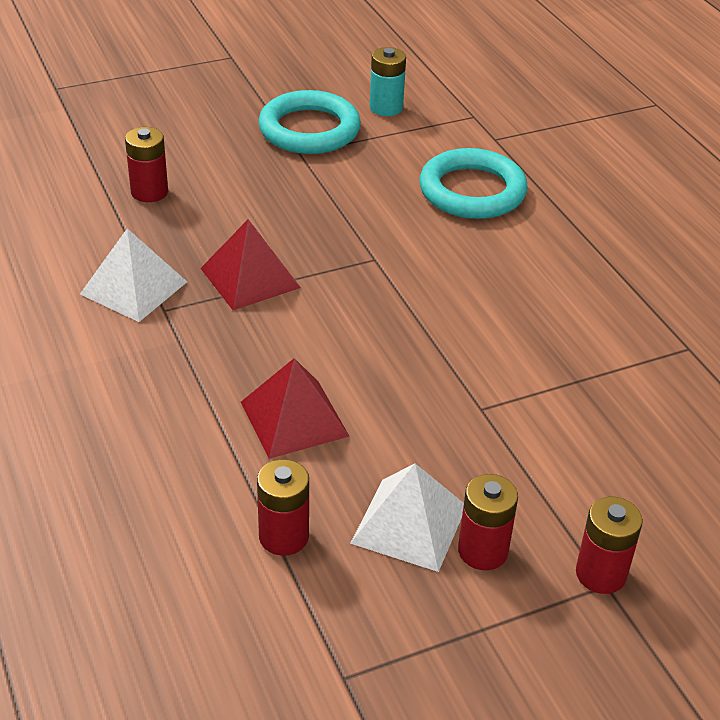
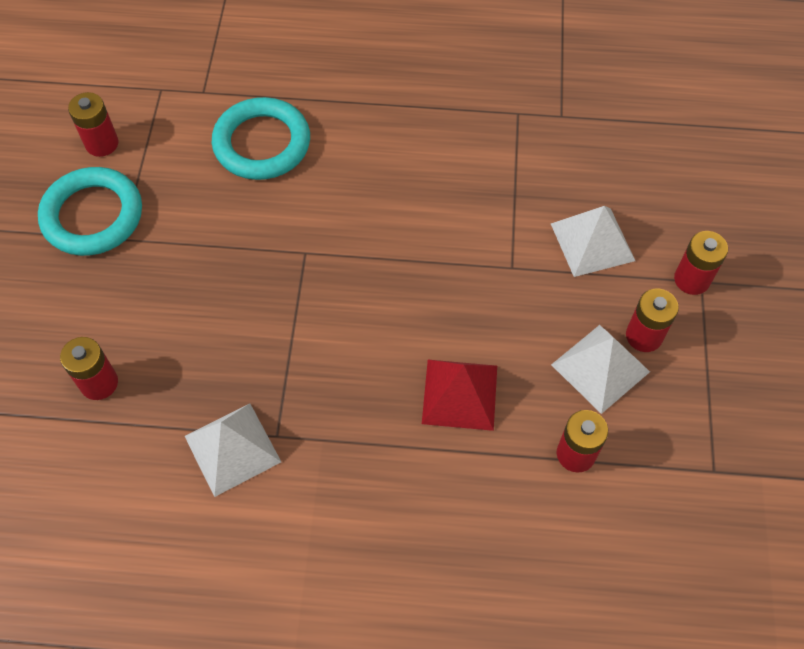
camera: 60 degrees left, 20 degrees up
red pyramid [200,219,301,310] -> none
turquoise battery [370,47,406,116] -> red battery [68,92,118,157]
none -> white pyramid [551,206,635,277]

